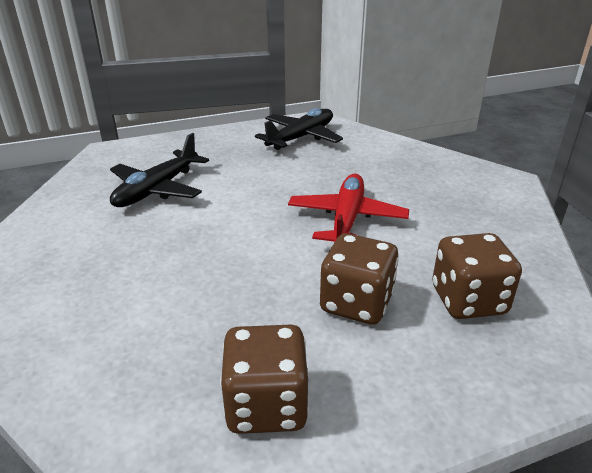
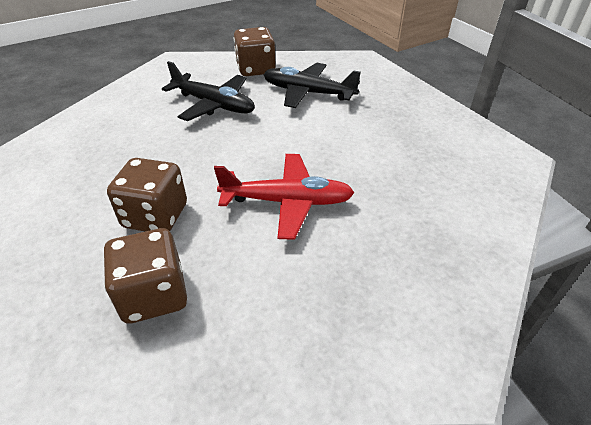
camera: 80 degrees right, 10 degrees up
brown dice [220,325,309,434] -> brown dice moved to [234,27,276,76]
black plane [255,108,343,150] -> black plane moved to [162,61,255,121]

